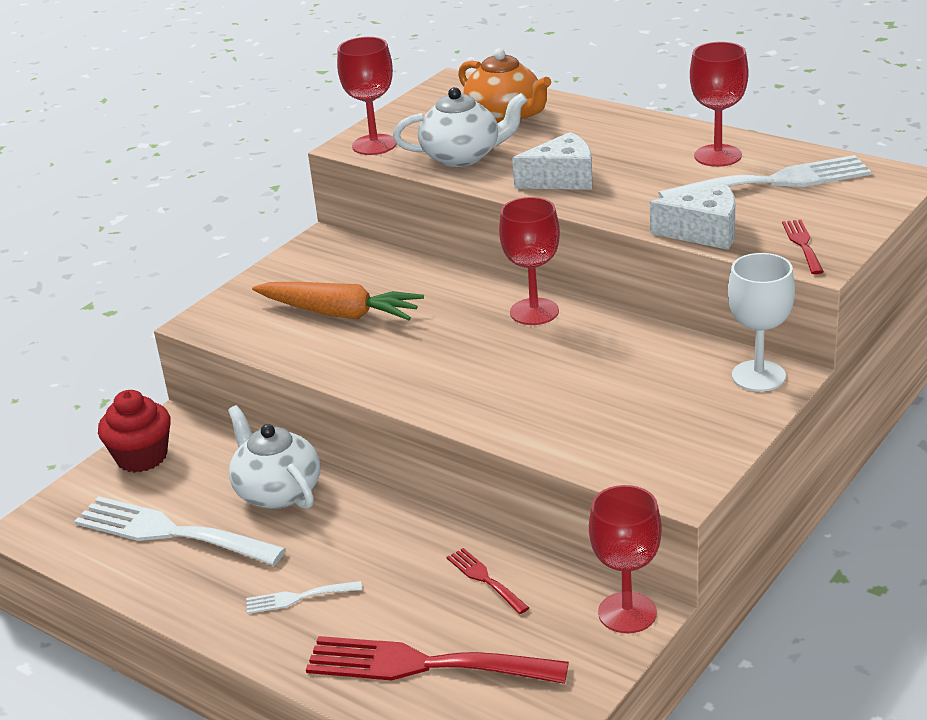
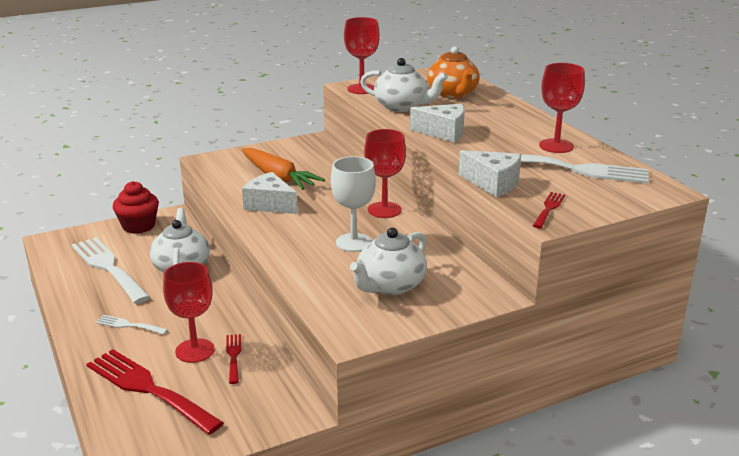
camera: 25 degrees right, 5 degrees down
red goblet [589,485,662,633] -> red goblet moved to [163,262,215,363]
white goblet [728,253,795,392] -> white goblet moved to [331,156,376,252]
none -> white cheese [242,172,298,214]
none -> white teapot [350,228,427,295]

